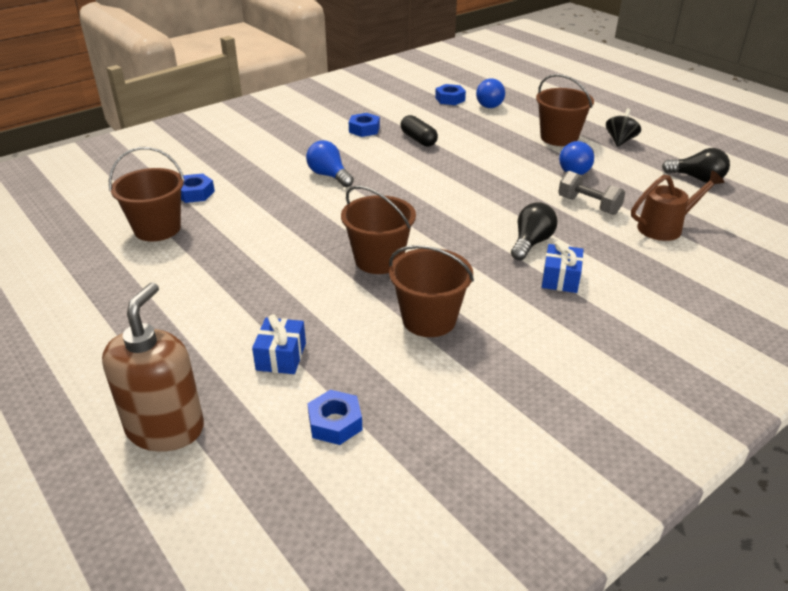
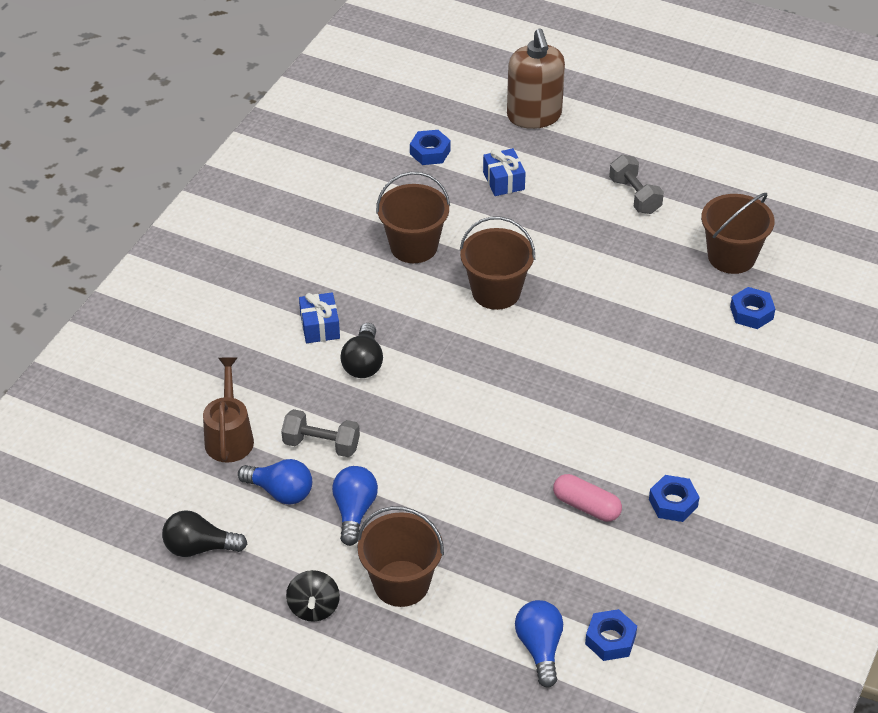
camera: 155 degrees right, 10 degrees up
blue light bulb [306,140,354,187] -> blue light bulb moved to [238,459,312,505]
black capsule [401,115,438,147] -> pink capsule [553,474,622,522]
brown watering can [631,171,724,241] -> brown watering can turned 135 degrees clockwise [203,357,254,463]
none -> grey dumbbell [609,155,664,214]

